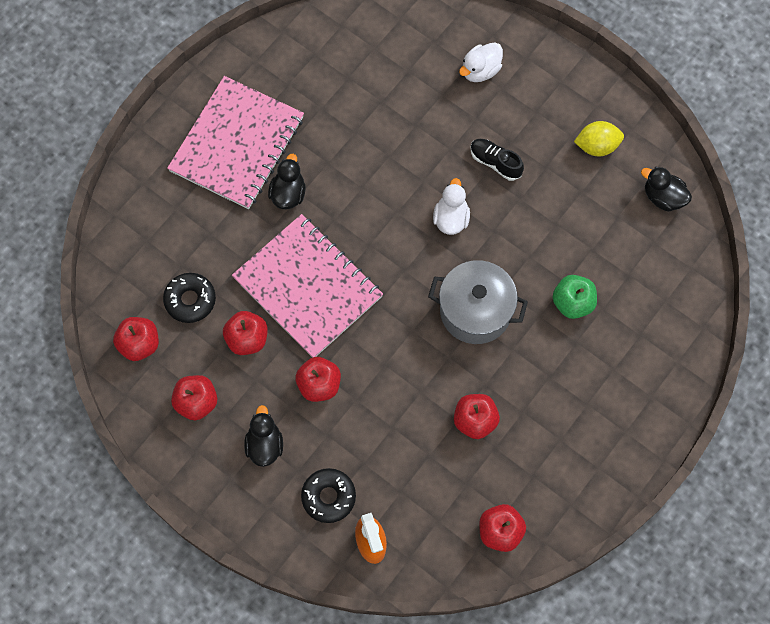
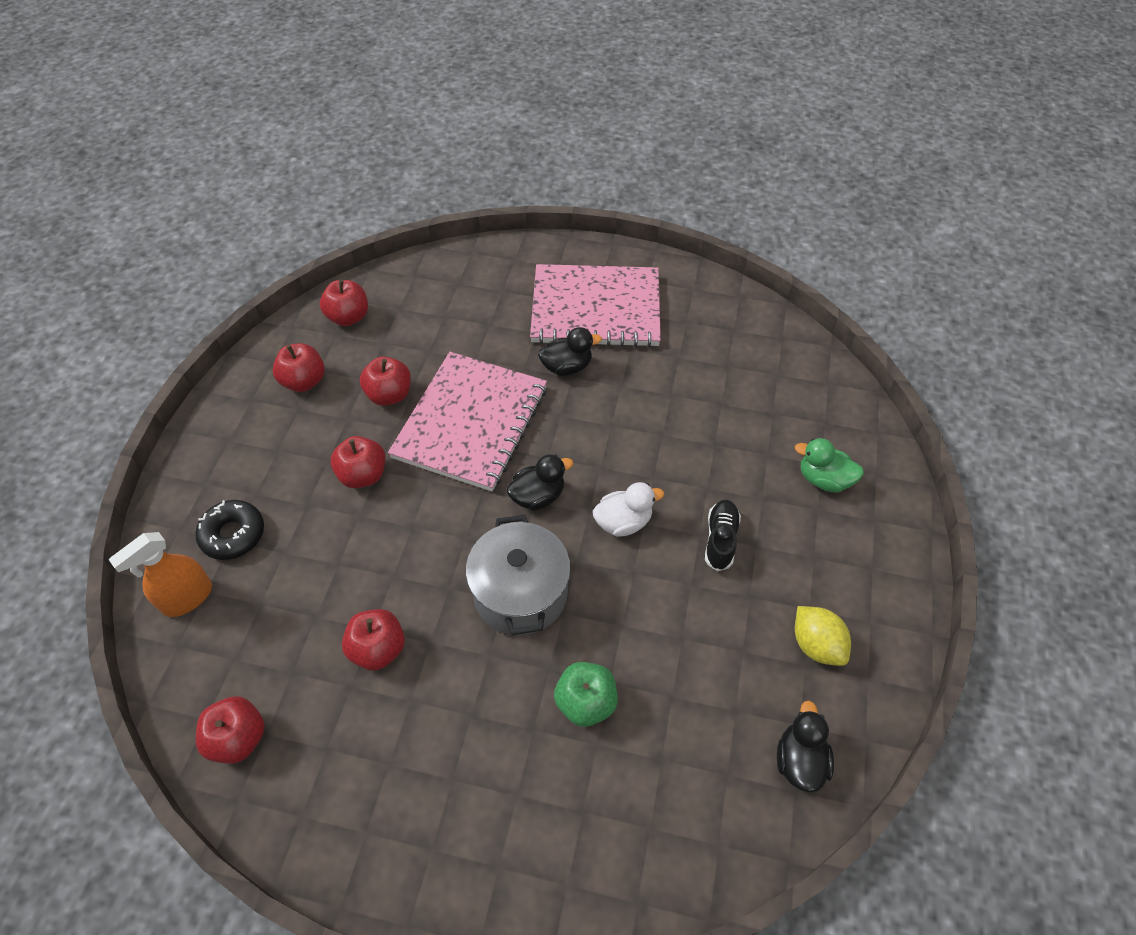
camera: 65 degrees right, 15 degrees down
black donut [163,273,216,323] -> none
black duck [244,405,283,467] -> black duck moved to [506,454,573,511]
white duck [459,42,503,82] -> green duck [795,438,864,493]

